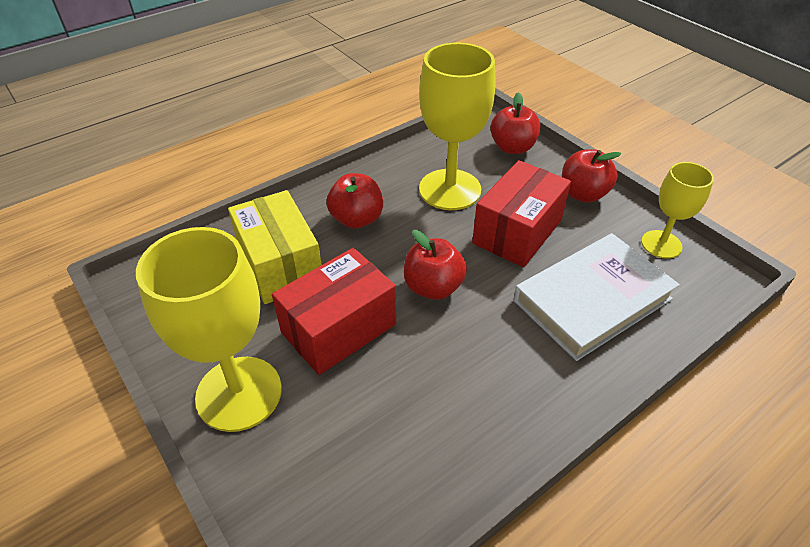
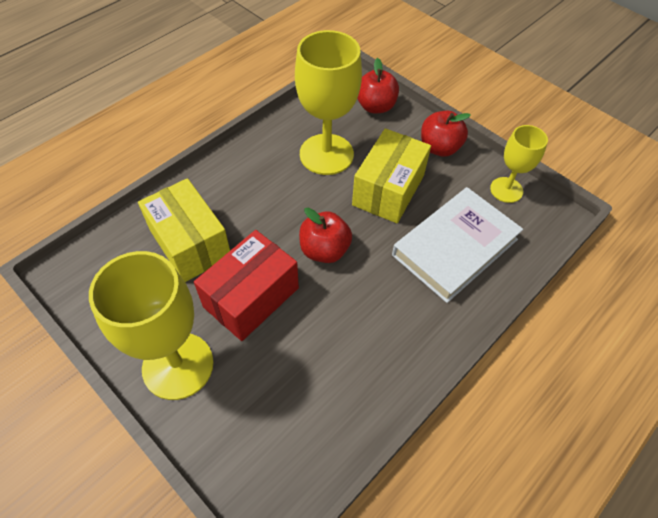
camera: 10 degrees left, 10 degrees up
red apple [327,173,383,229] -> none
red box [472,160,571,267] -> yellow box [352,128,431,223]

